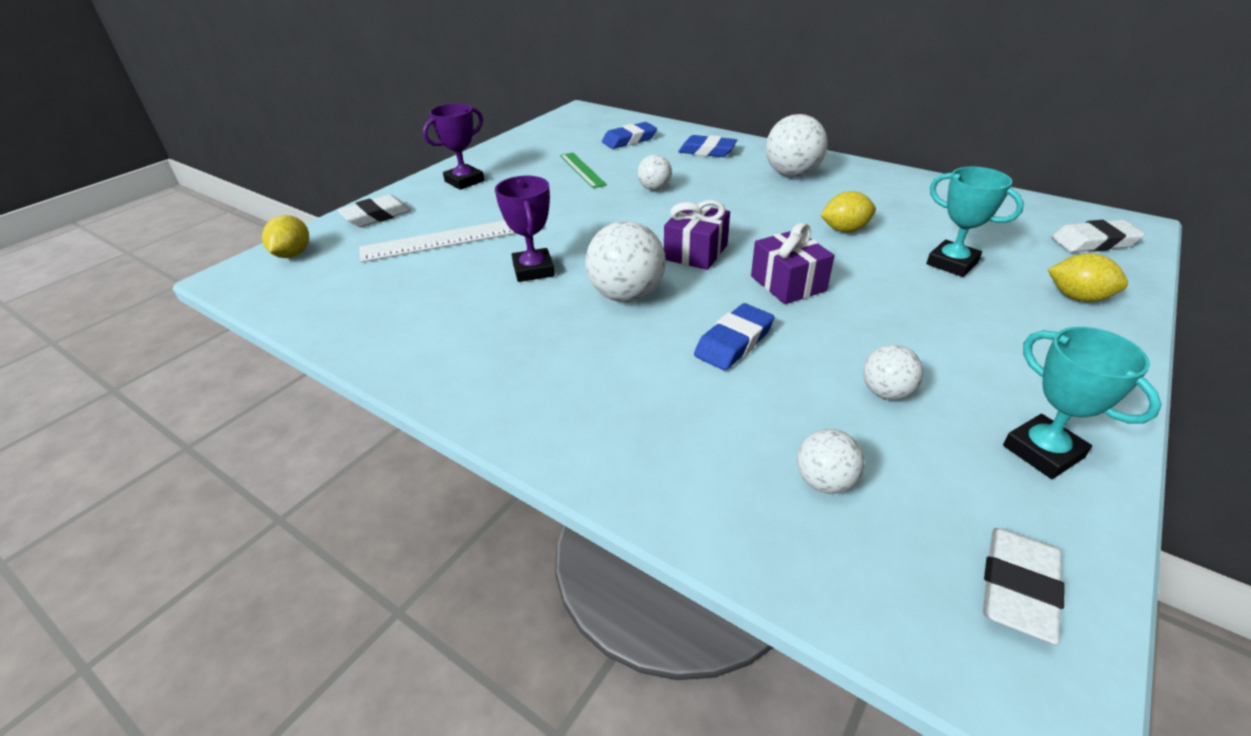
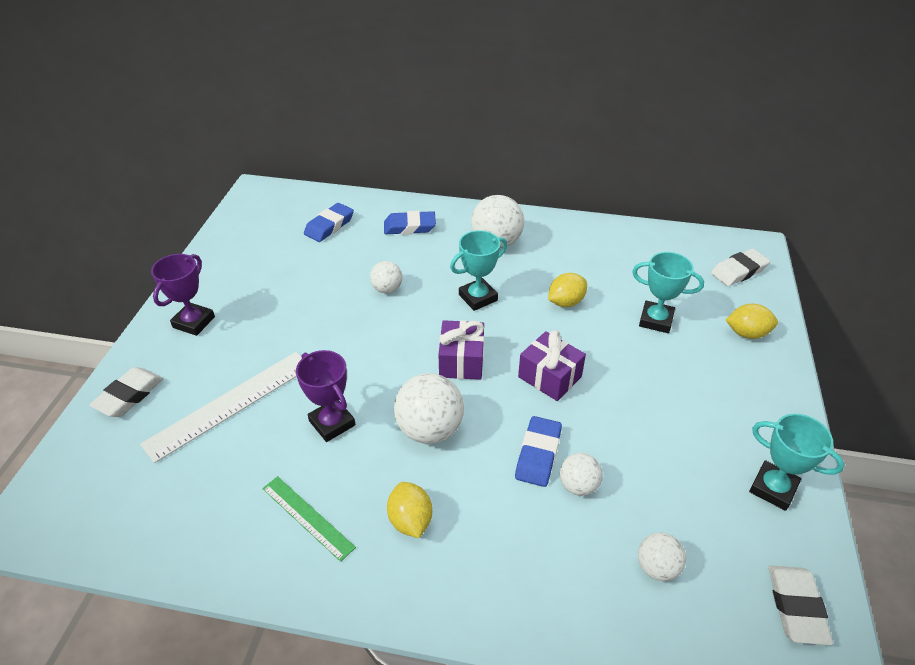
camera: 25 degrees left, 5 degrees up
yellow lemon [262,215,309,258] -> yellow lemon moved to [387,482,432,538]
green ruler [560,153,607,188] -> green ruler moved to [262,476,356,562]
white ball [863,345,923,400] -> white ball moved to [560,453,603,496]
none -> turquoise trophy [450,230,507,311]

